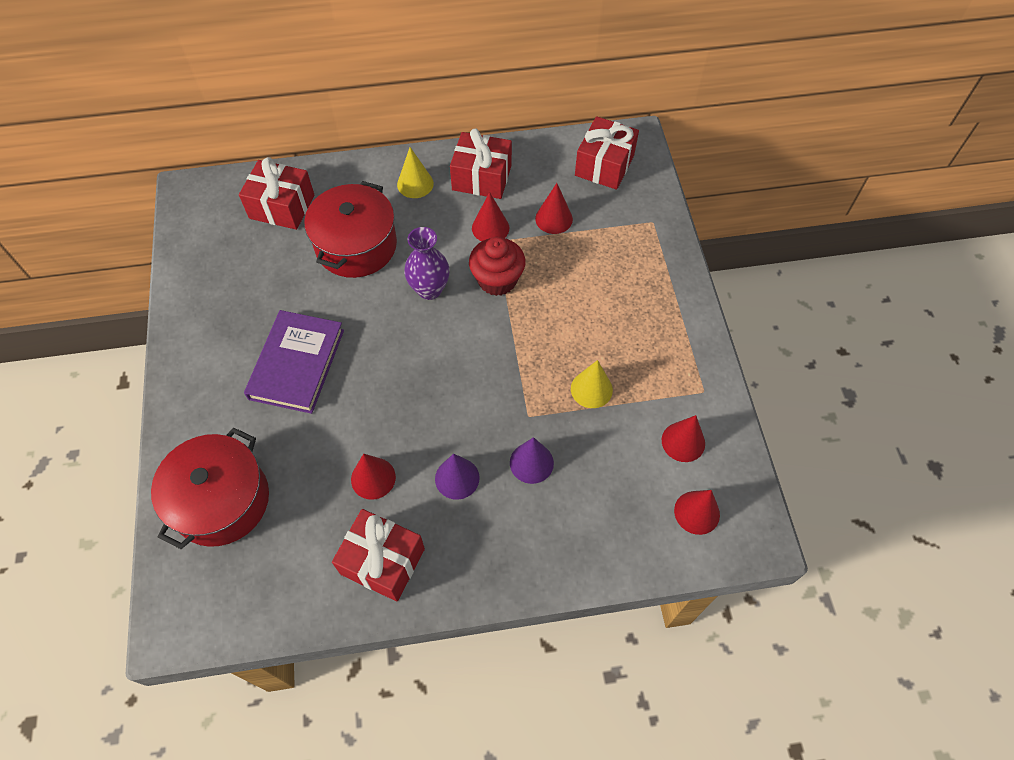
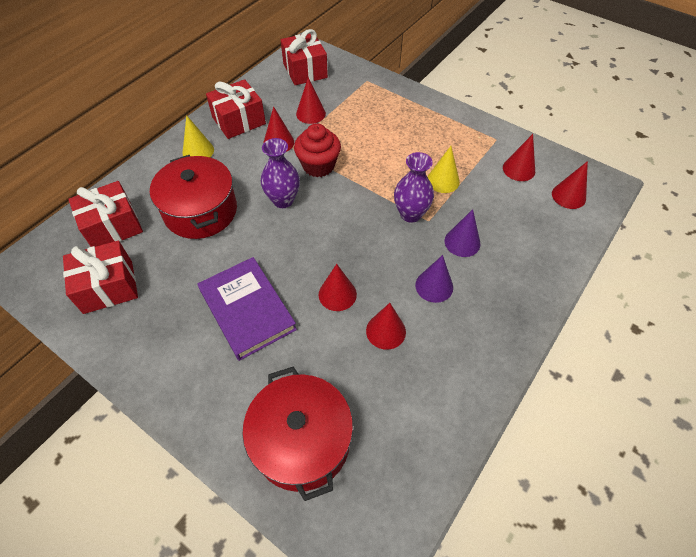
camera: 45 degrees left, 5 degrees down
red gift [332,509,425,601] -> red gift moved to [63,241,138,314]
none -> red cone [319,264,357,311]
none -> purple vase [394,152,434,223]

